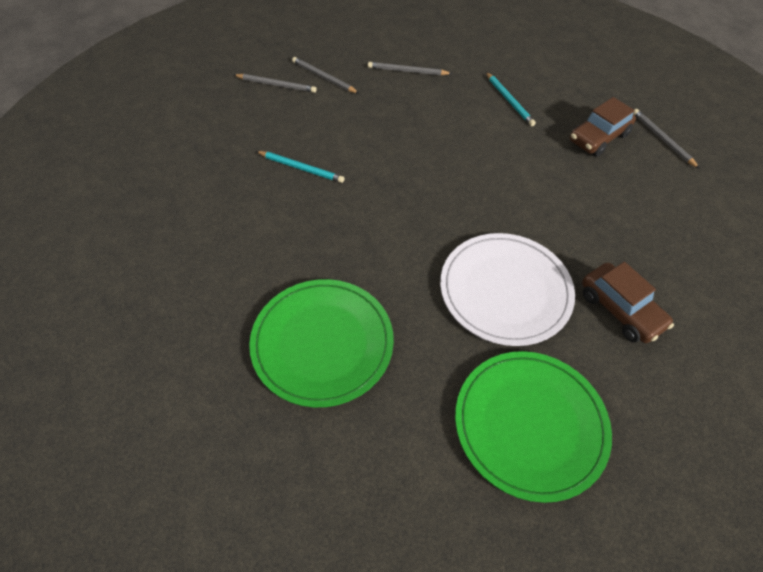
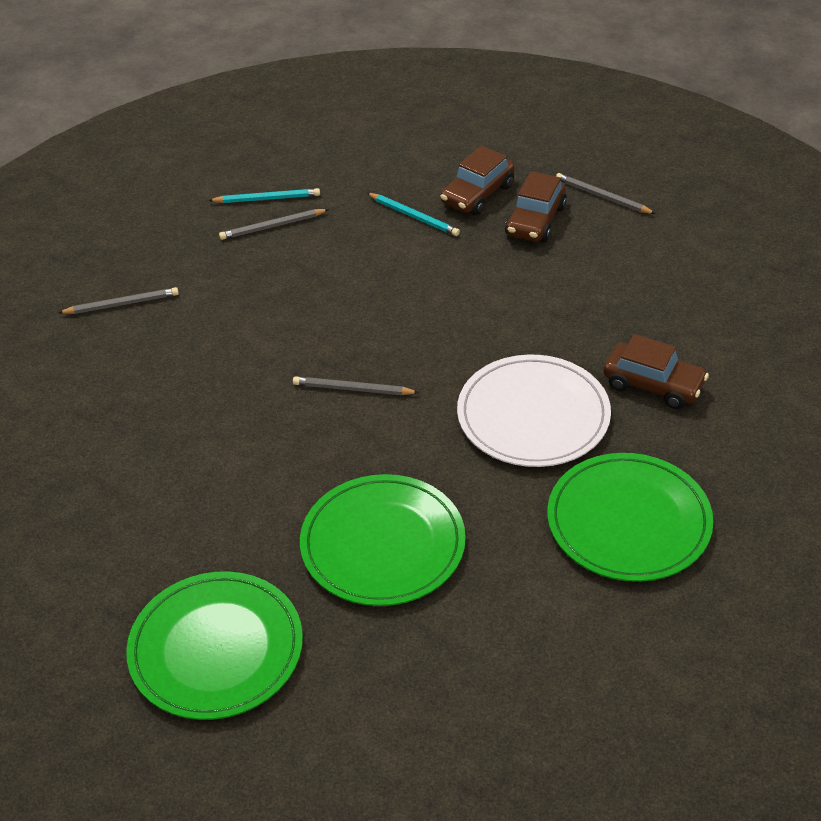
camera: 25 degrees left, 10 degrees down
turquoise pencil [256,151,344,183] -> turquoise pencil moved to [208,188,320,203]
grey pencil [292,57,359,94] -> grey pencil moved to [293,376,420,395]
none -> green plate [126,571,303,720]
none -> brown car [440,146,515,215]

